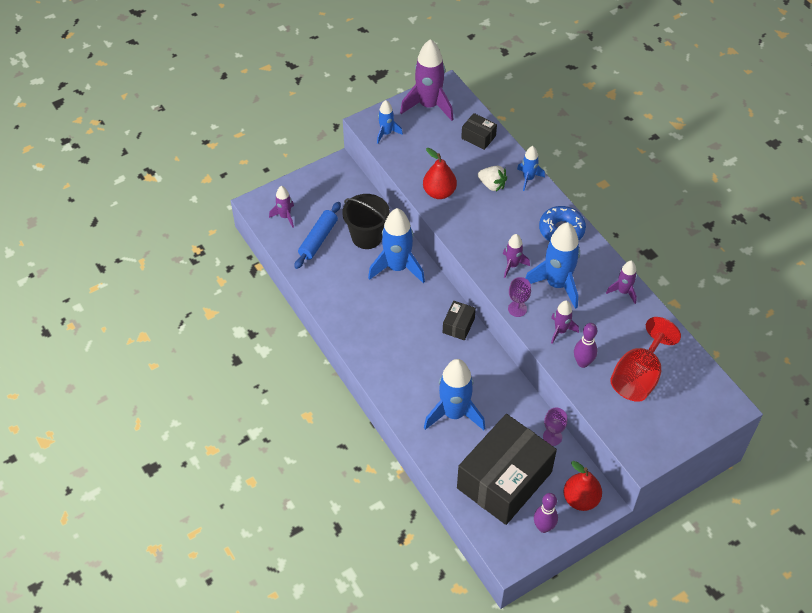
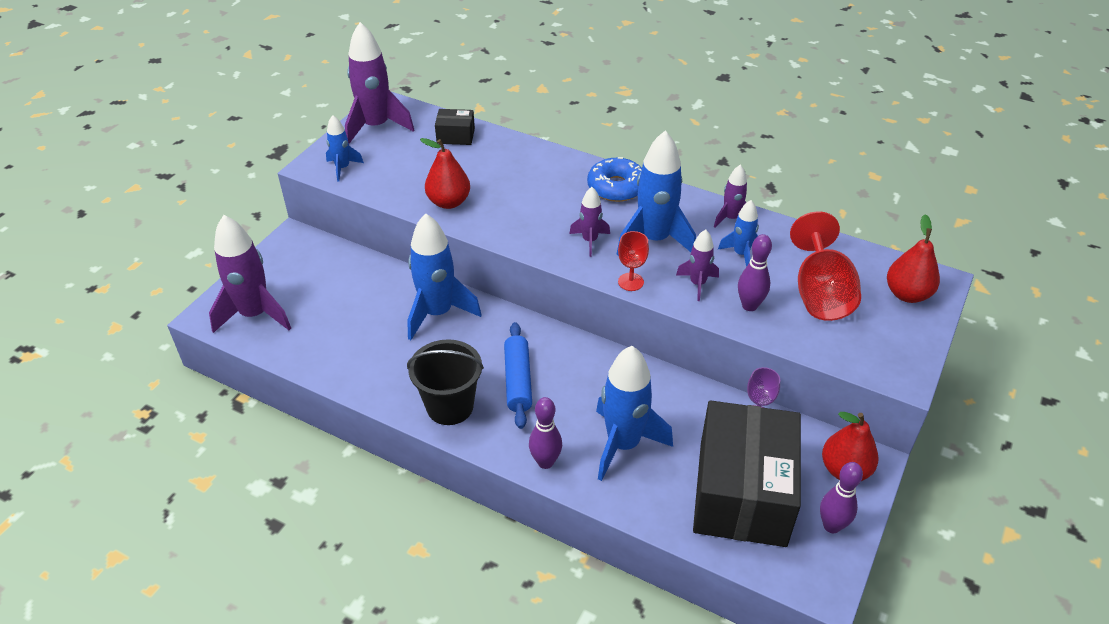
camera: 30 degrees left, 10 degrees down
purple rocket [269,186,294,227] -> purple rocket [209,215,291,333], size x1.91
blue rolling pin [294,202,341,269] -> blue rolling pin moved to [504,322,532,429]
black bucket [342,194,390,249] -> black bucket moved to [407,339,484,425]
black box [443,301,476,340] -> none
white strawberry [478,166,507,191] -> none
purple goblet [508,277,531,317] -> red goblet [618,231,649,291]
blue rocket [517,146,545,191] -> blue rocket moved to [718,200,759,267]
none -> purple bowling pin [529,397,562,469]
none -> red pear [887,214,940,303]

